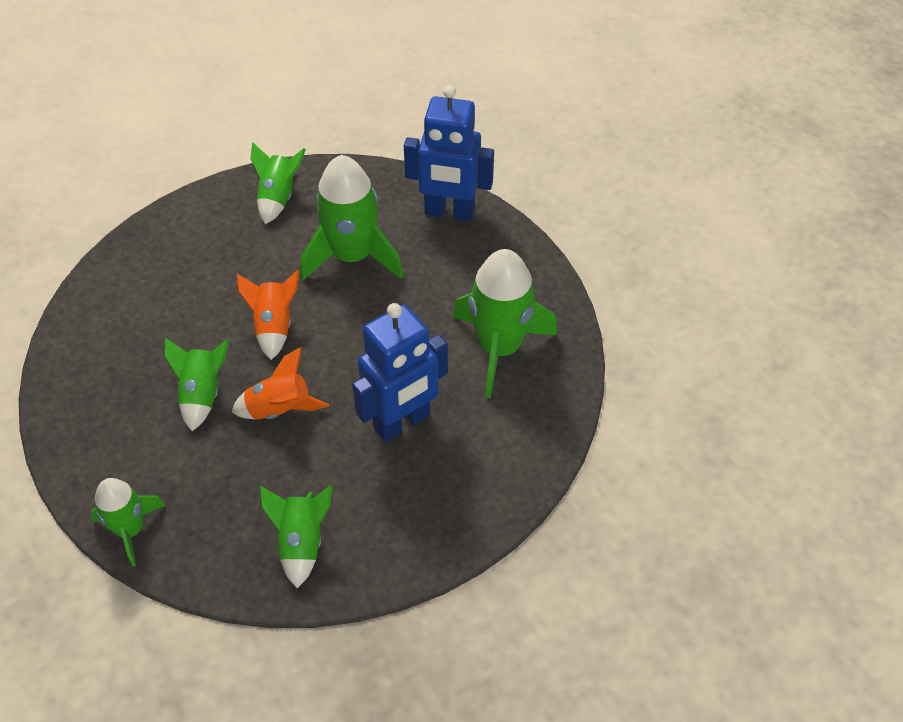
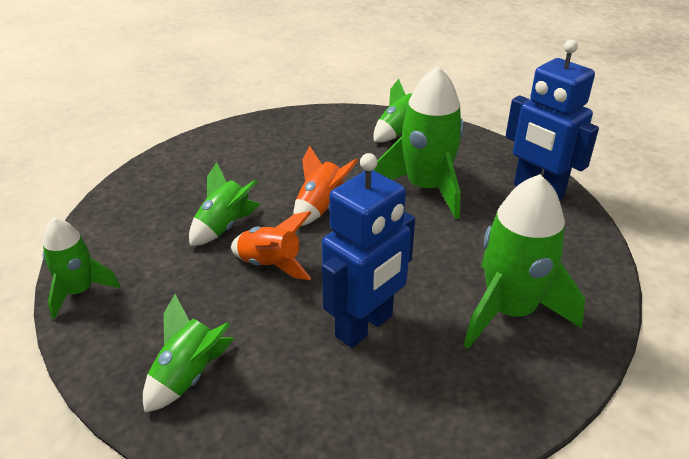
camera: 35 degrees right, 15 degrees down
blue robot [352,303,448,442] -> blue robot turned 45 degrees counterclockwise [322,153,415,348]

